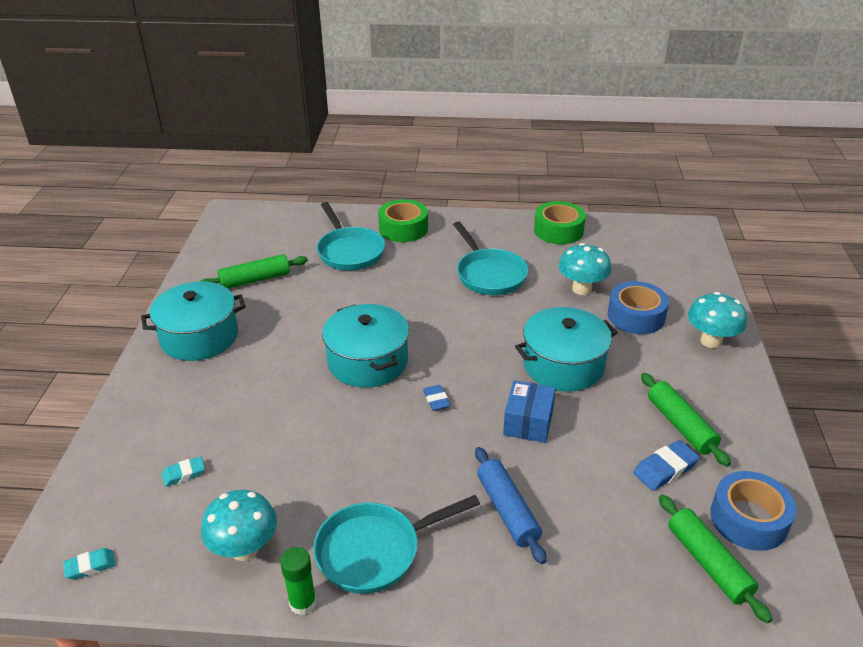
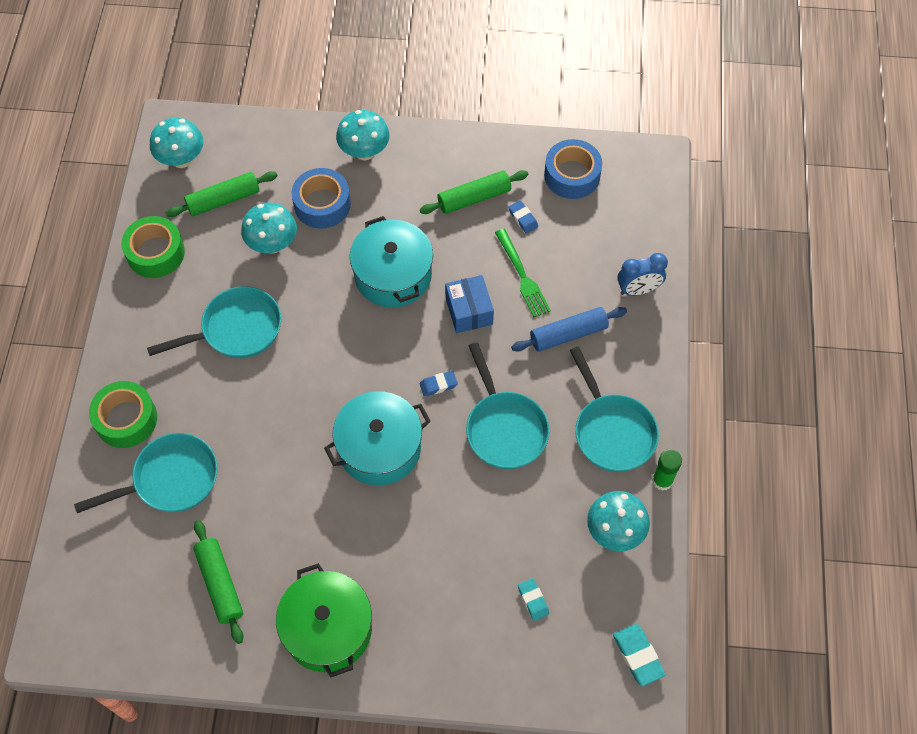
camera: 90 degrees left, 25 degrees up
turquoise eraser [63,548,115,580] -> turquoise eraser [613,624,666,686], size x1.53
turquoise pot [141,281,246,361] -> green pot [276,563,372,678]
blue box [503,380,556,443] -> blue box turned 60 degrees clockwise [445,275,494,333]
blue eraser [633,440,700,491] -> blue eraser [508,200,538,233], size x0.66
green rolling pin [659,495,773,623] -> green rolling pin moved to [165,171,278,217]
none -> turquoise mushroom [150,118,204,168]
none -> turquoise pan [466,342,550,469]
none -> green fork [495,229,551,317]
none -> blue clock [617,253,668,296]

